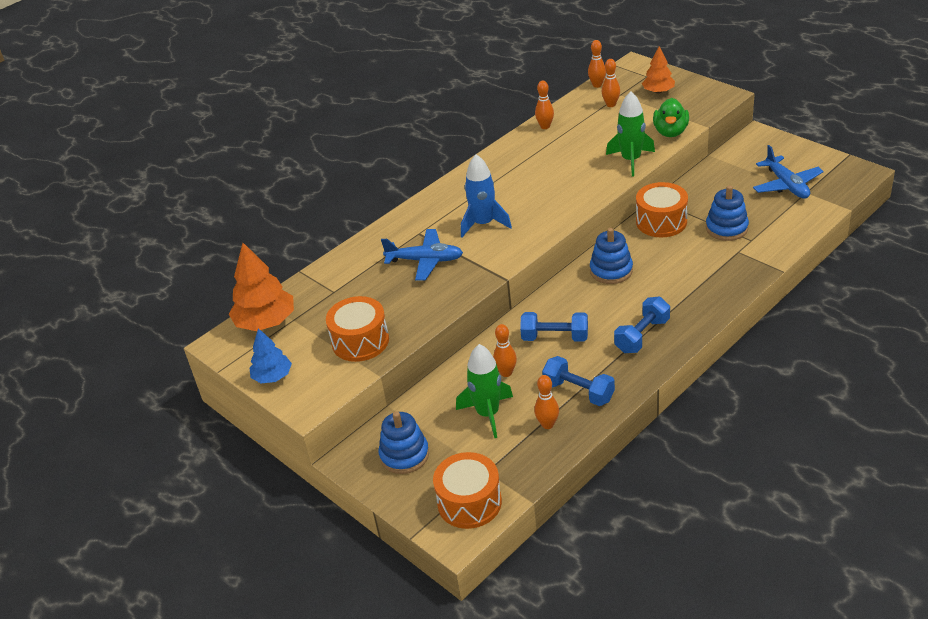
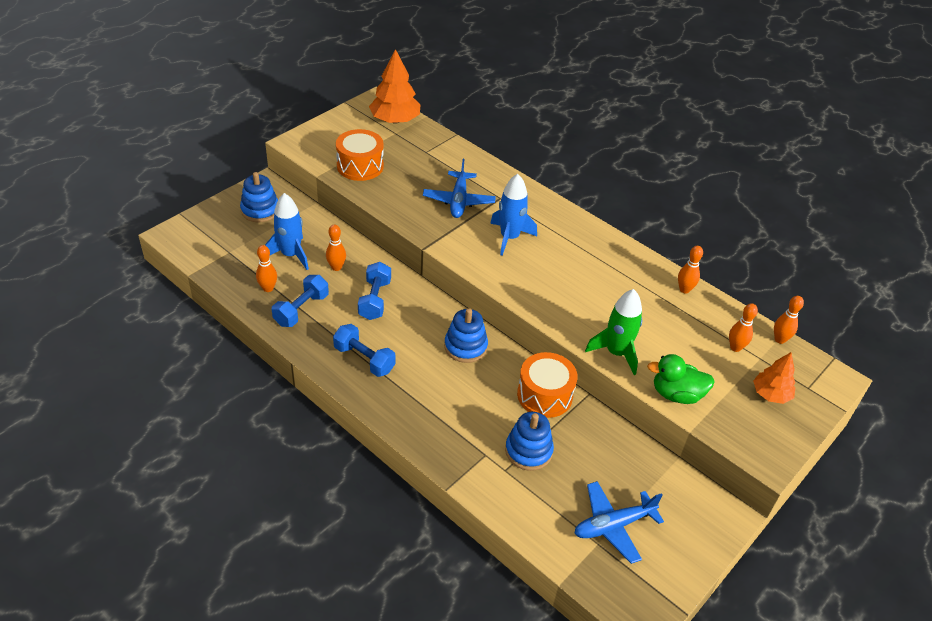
camera: 80 degrees right, 5 degrees up
blue tree [250,328,292,383] -> none
orange drum [433,452,502,529] -> none
green rocket [456,344,513,438] -> blue rocket [265,193,309,270]

